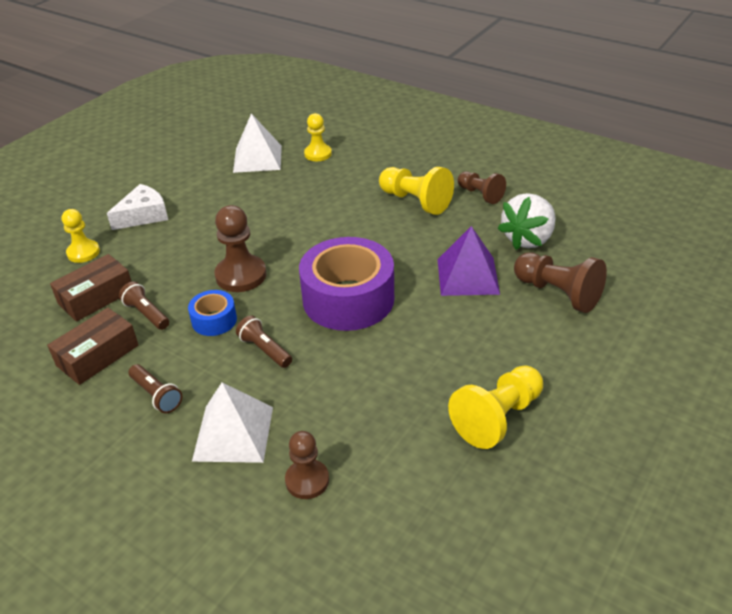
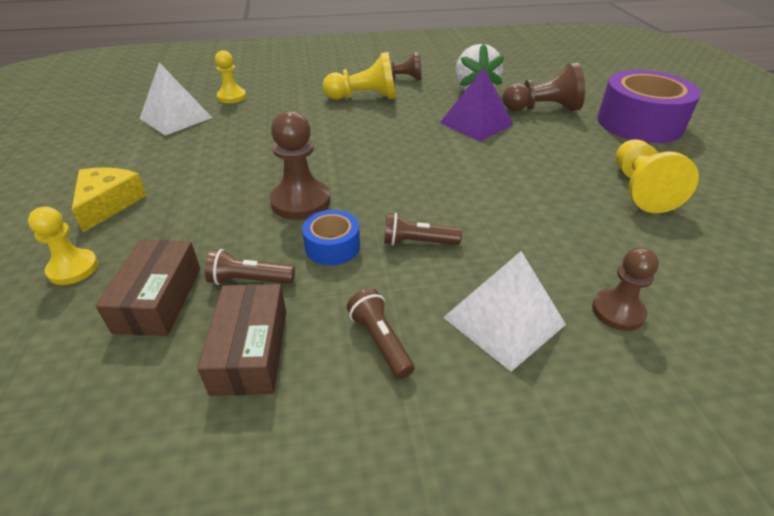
camera: 45 degrees left, 0 degrees up
white cheese [107,184,168,230] -> yellow cheese [72,167,147,233]
brown flashlight [128,364,182,413] -> brown flashlight turned 120 degrees counterclockwise [347,289,415,379]
purple tape [299,237,394,331] -> purple tape moved to [597,70,701,143]

